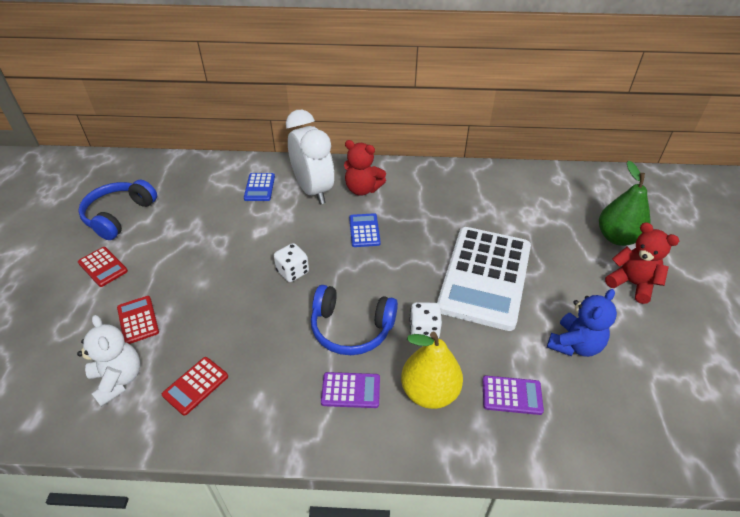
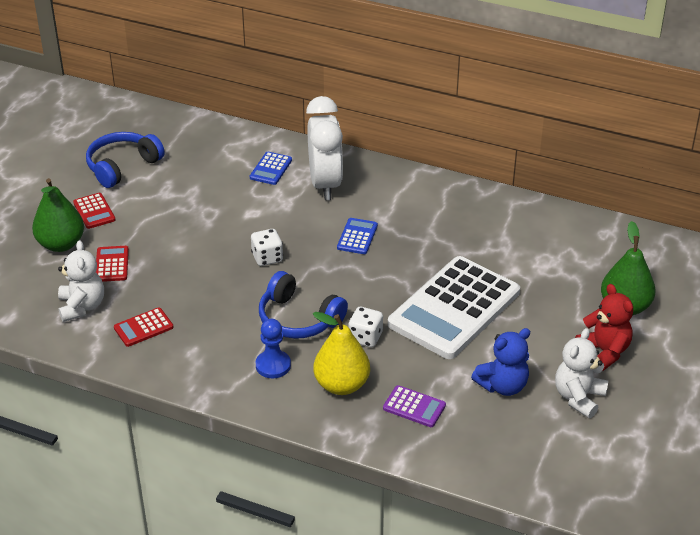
camera: 20 degrees right, 5 degrees down
purple calculator [321,372,380,408] -> blue pawn [256,319,291,378]
red teddy bear [344,140,386,196] -> none
none -> green pear [32,178,84,252]
none -> white teddy bear [555,328,608,418]

